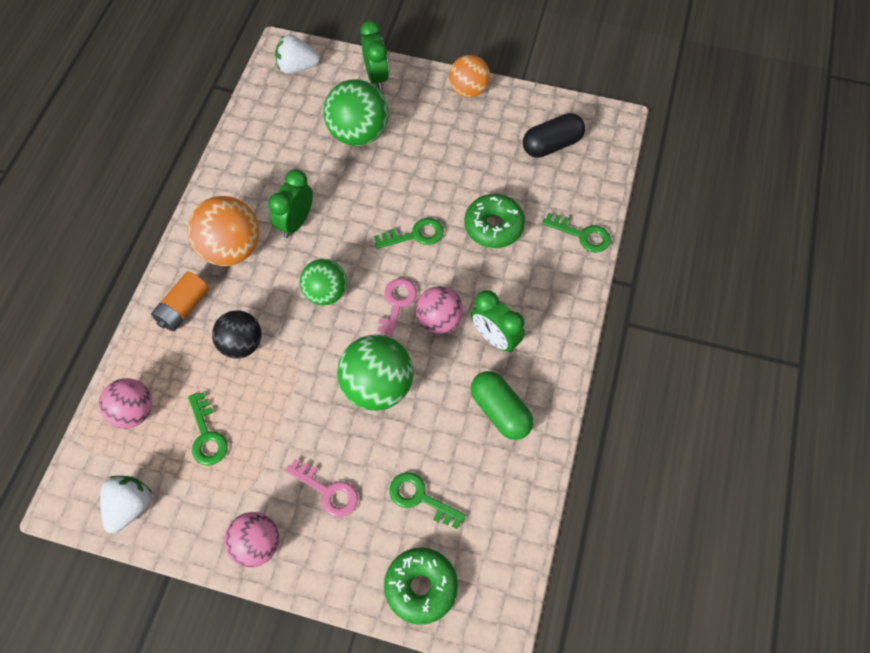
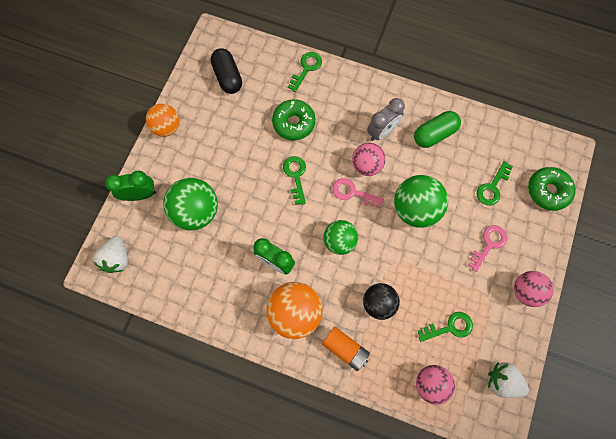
camera: 85 degrees left, 10 degrees up
green clock [471,290,525,352] -> grey clock [367,98,405,141]

